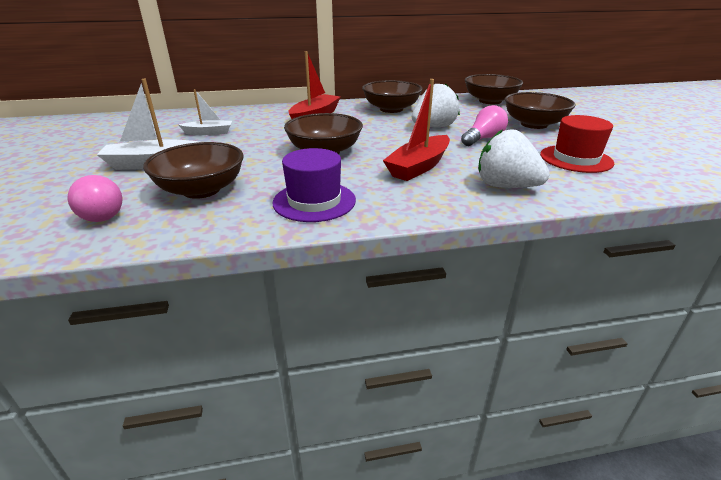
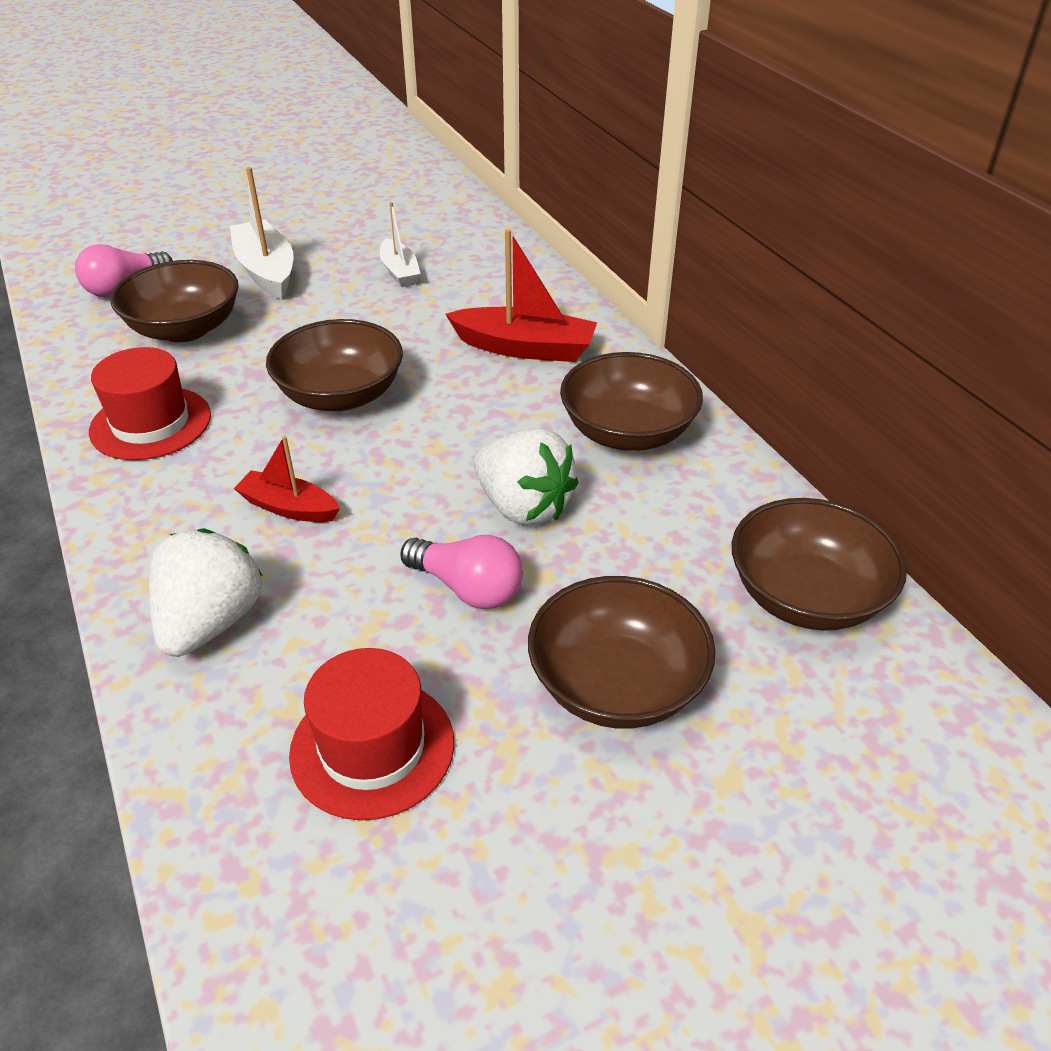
camera: 75 degrees right, 10 degrees up
purple hat [272,148,356,222] -> red hat [89,347,211,460]
red boat [383,79,450,181] -> red boat [233,436,340,522], size x0.62

